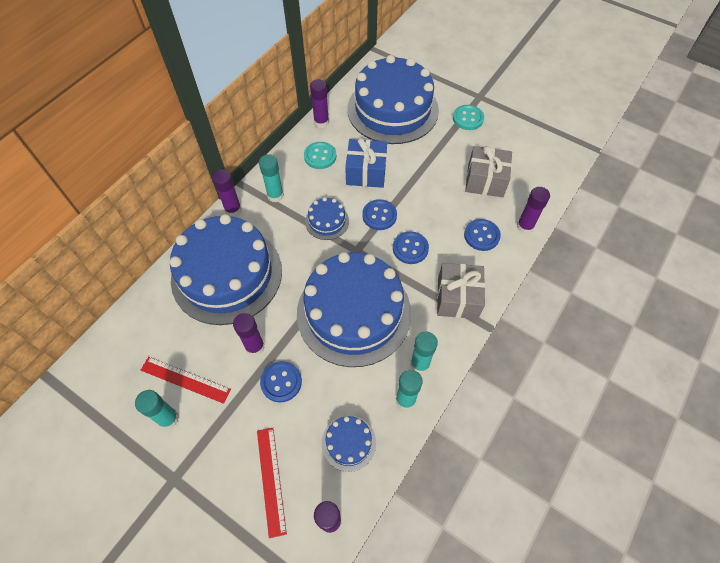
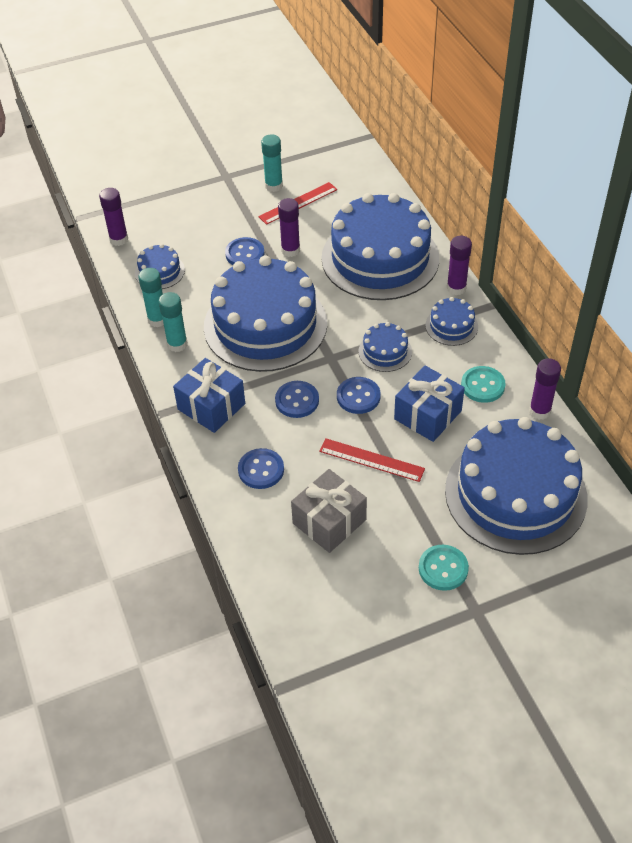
camera: 125 degrees right, 10 degrees down
red ruler [257,428,287,538] -> red ruler moved to [319,438,425,482]
turquoise glue stick [259,154,284,202] -> blue cake [425,297,478,346]
grey gift [437,263,485,319] -> blue gift [173,358,245,433]
purple glue stick [517,187,550,234] -> none

